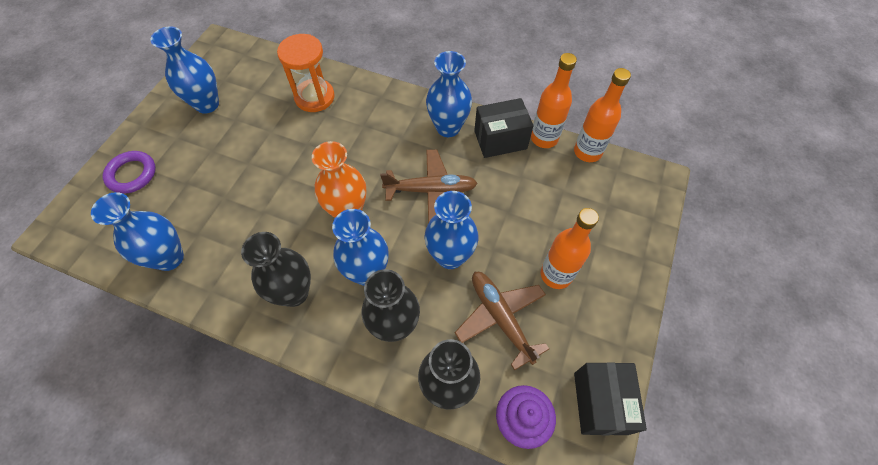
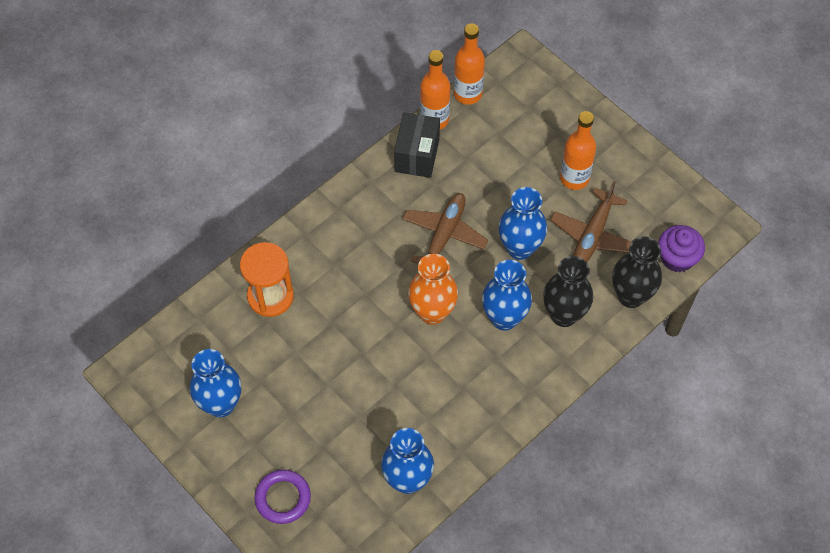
camera: 65 degrees left, 0 degrees up
black vase [241,232,311,307] -> none
blue vase [426,51,472,137] -> none
brown plane [455,272,549,370] -> brown plane turned 60 degrees counterclockwise [550,181,631,262]
black box [574,362,647,435] -> none

